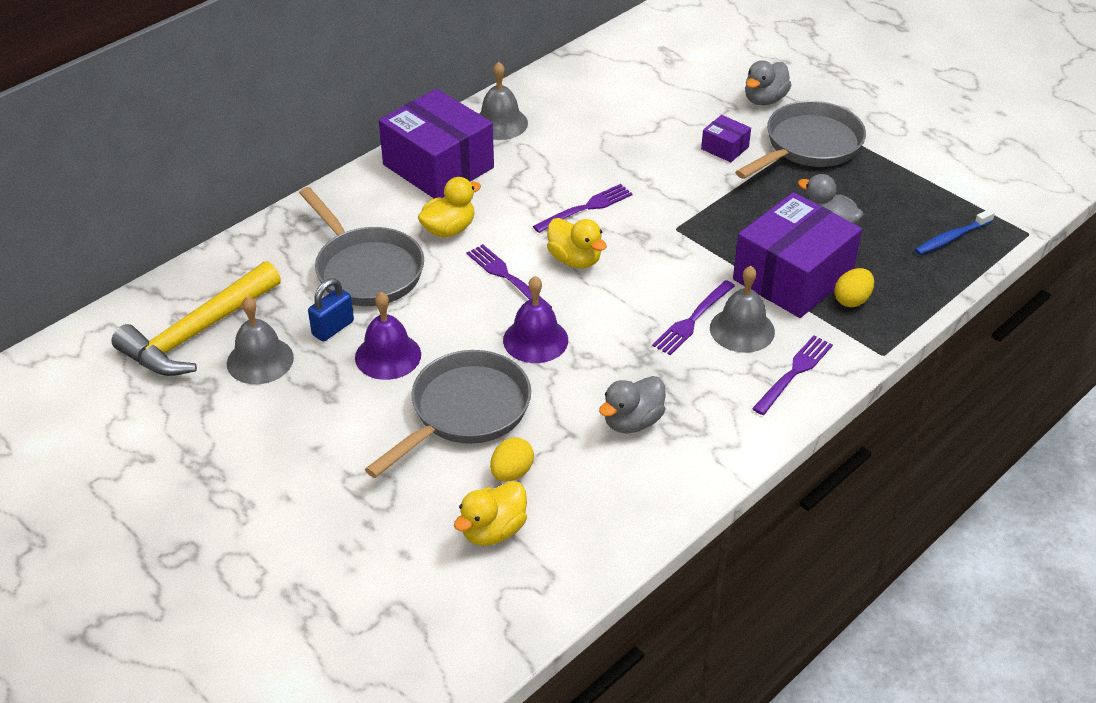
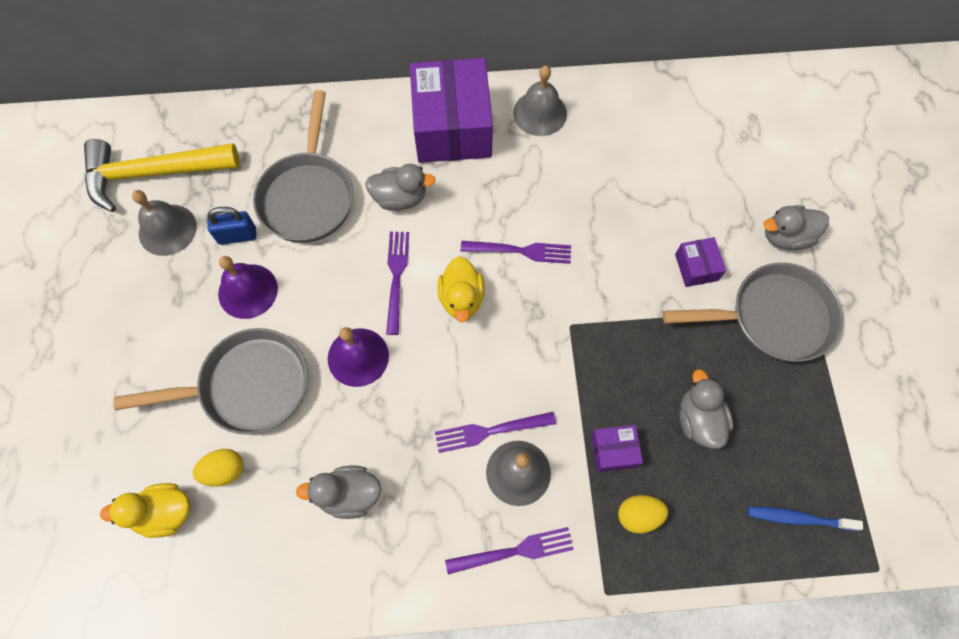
camera: 40 degrees right, 25 degrees up
yellow duck [418,177,481,238] -> grey duck [365,164,436,211]
purple box [733,192,862,318] -> purple box [591,425,643,472], size x0.44

